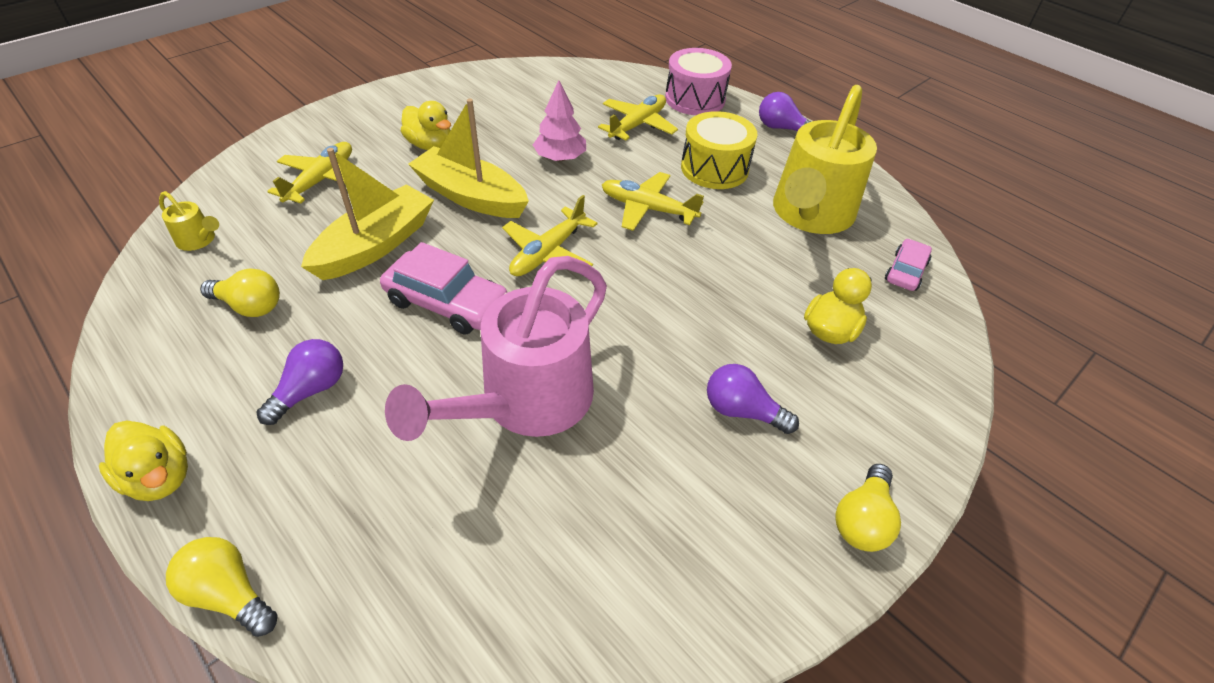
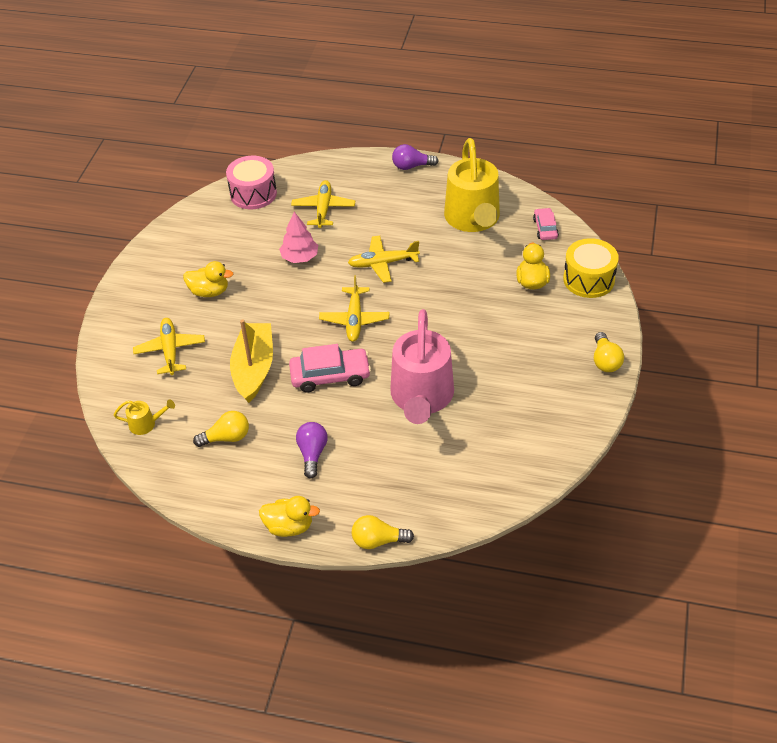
camera: 30 degrees left, 0 degrees up
yellow boat [408,99,529,218] -> none
pink drum [665,48,732,115] -> pink drum moved to [226,156,277,209]
yellow drum [681,111,757,189] -> yellow drum moved to [563,238,619,298]
purple light bulb [707,364,799,434] -> none

